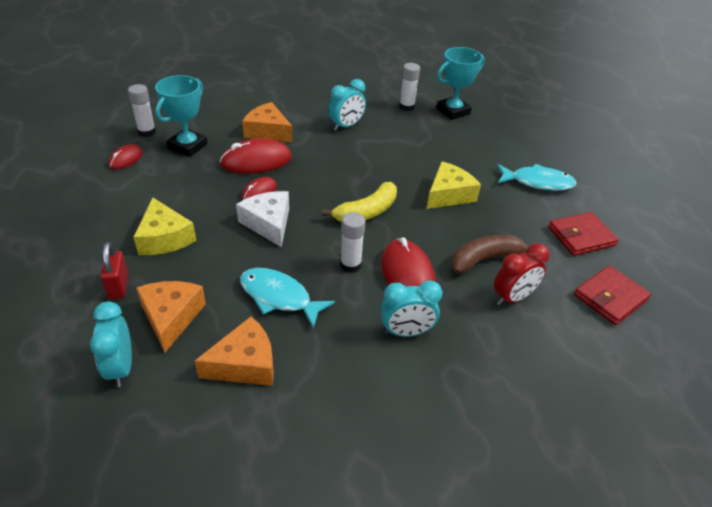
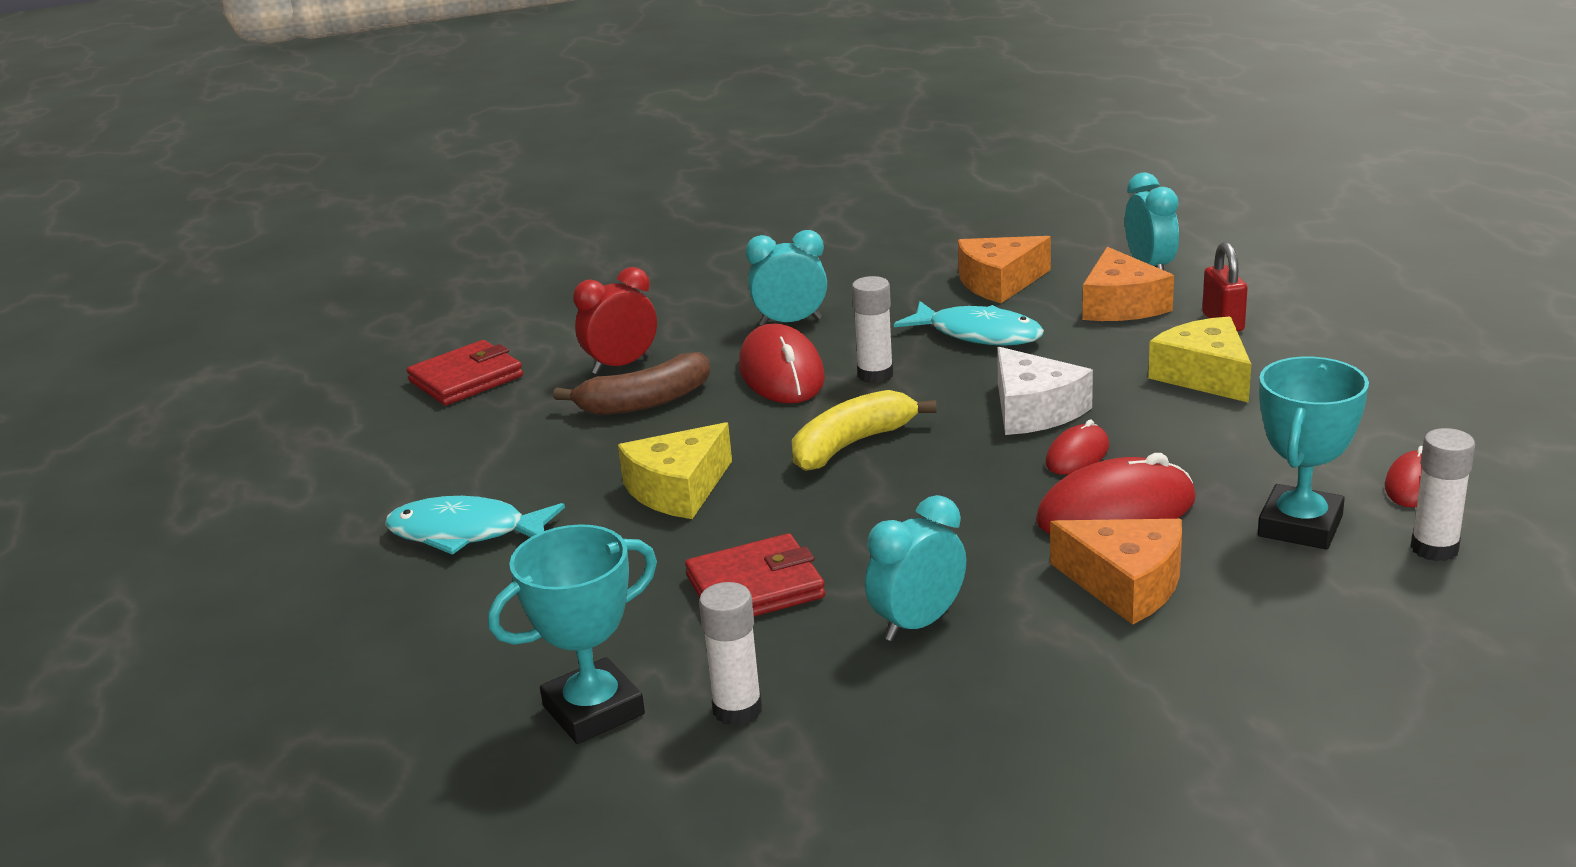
camera: 175 degrees left, 15 degrees down
red wallet [548,212,619,256] -> red wallet moved to [685,533,825,616]

